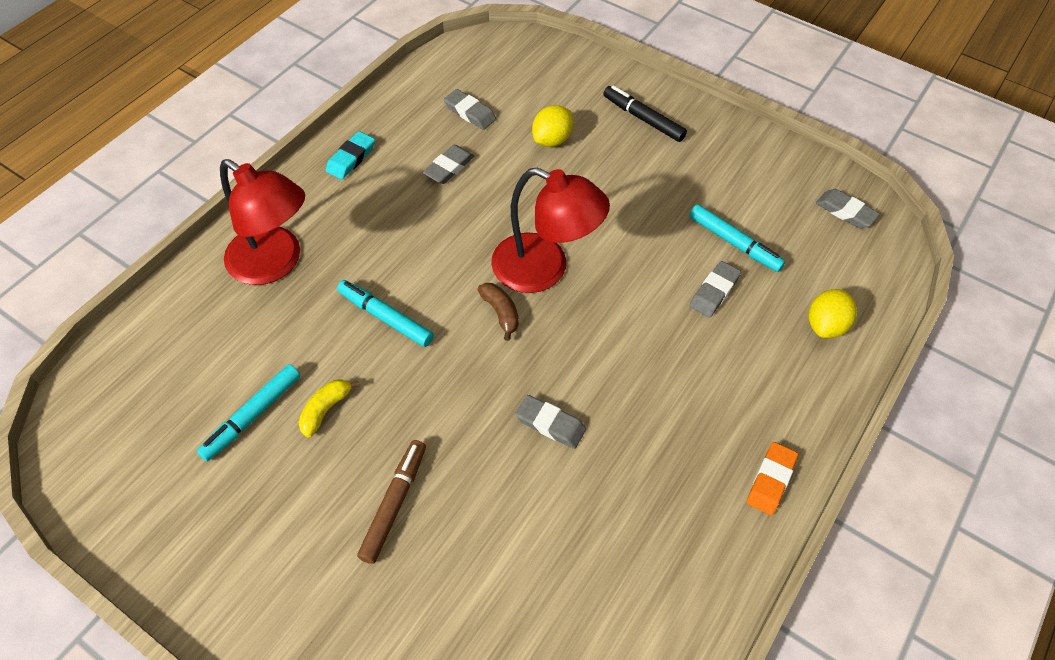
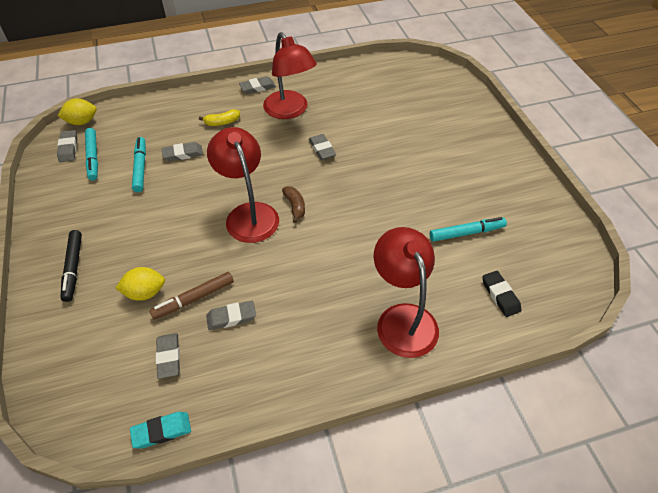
camera: 140 degrees left, 5 degrees down
yellow banana [298,379,359,437] -> yellow banana moved to [199,109,240,126]
turquoise eraser [326,131,375,180] -> turquoise eraser moved to [130,412,191,449]
turquoise marker [337,280,434,347] -> turquoise marker moved to [85,128,98,180]
brown marker [357,440,426,564] -> brown marker moved to [149,272,234,320]
brown banana [477,283,519,341] -> brown banana turned 150 degrees clockwise [282,186,305,223]
orange eraser [747,442,798,515] -> grey eraser [239,76,276,94]
yellow lemon [809,289,857,338] -> yellow lemon moved to [58,99,97,125]
none -> red lamp [263,32,317,119]
none -> black eraser [482,271,522,317]

